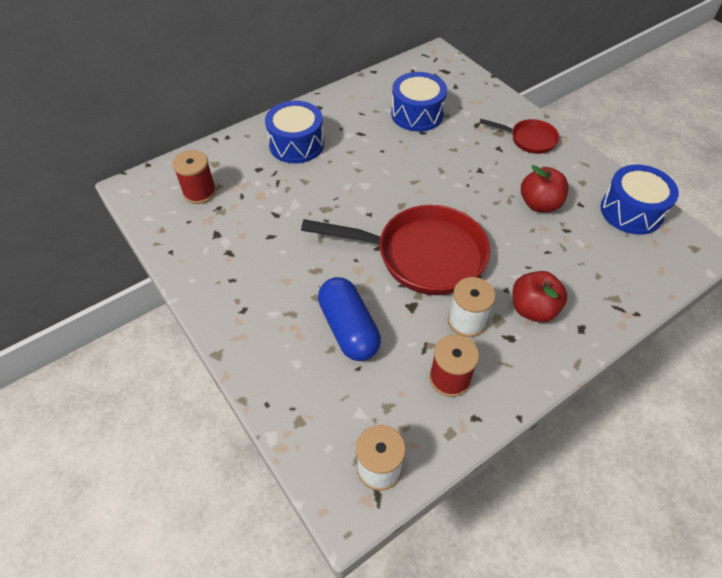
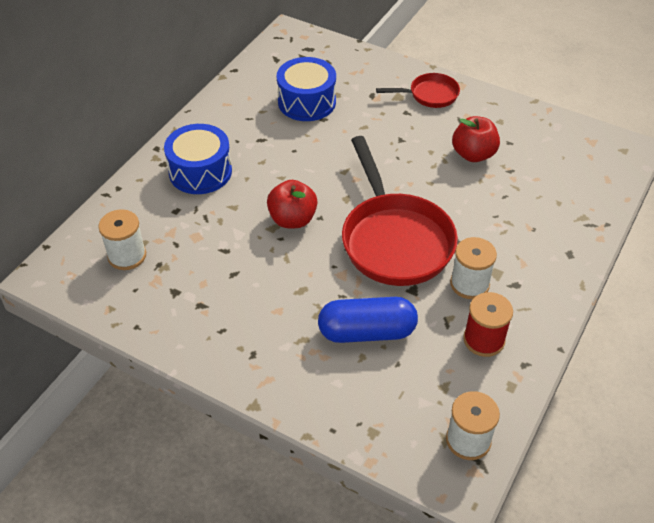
camera: 25 degrees left, 5 degrees down
red spool [172,150,216,204] -> white spool [98,209,146,270]
red pan [301,205,490,295] -> red pan turned 90 degrees clockwise [342,136,458,286]
blue capsule [318,277,381,361] -> blue capsule turned 45 degrees counterclockwise [318,297,418,343]
red apple [513,271,567,322] -> red apple moved to [267,180,318,228]
blue drum [600,165,679,235] -> none

